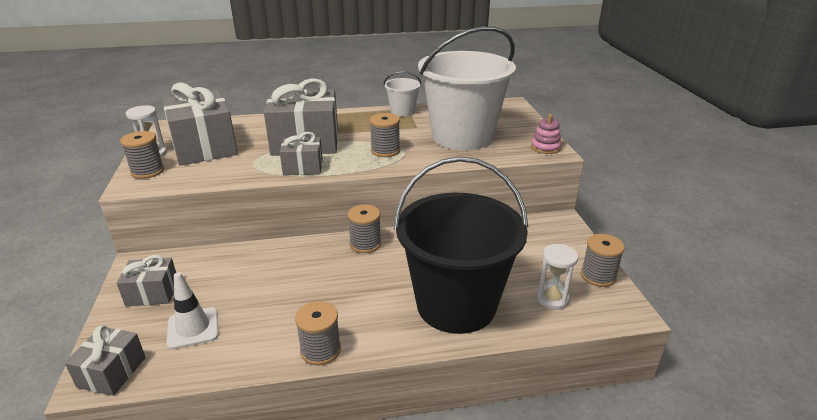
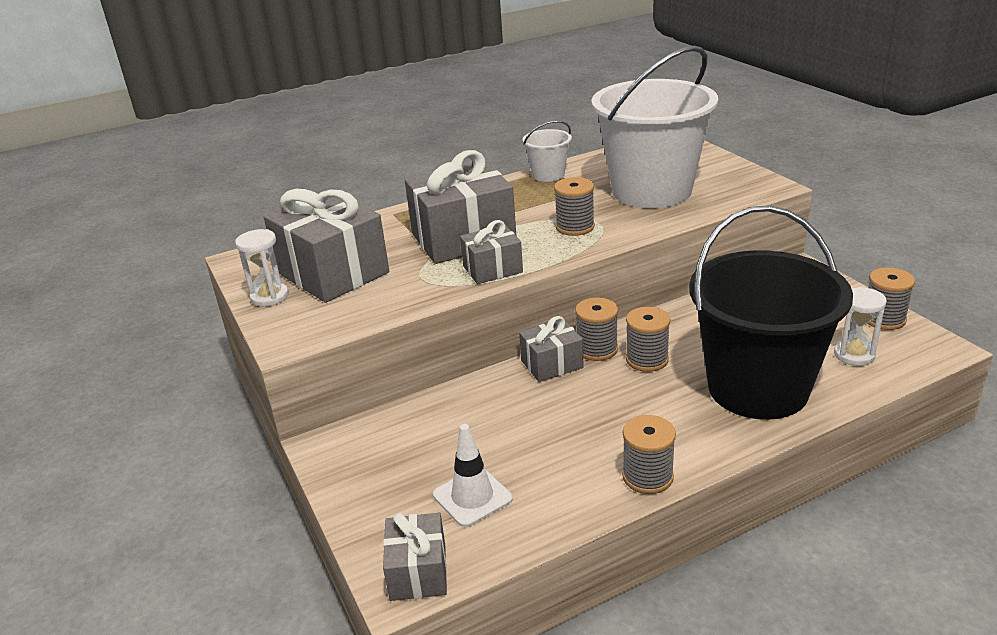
camera: 15 degrees left, 0 degrees up
grey gift [117,255,176,306] -> grey gift moved to [519,316,584,382]
grey spool [120,131,164,179] -> grey spool moved to [626,307,670,372]
pink stacking toy [531,114,562,154] -> none

